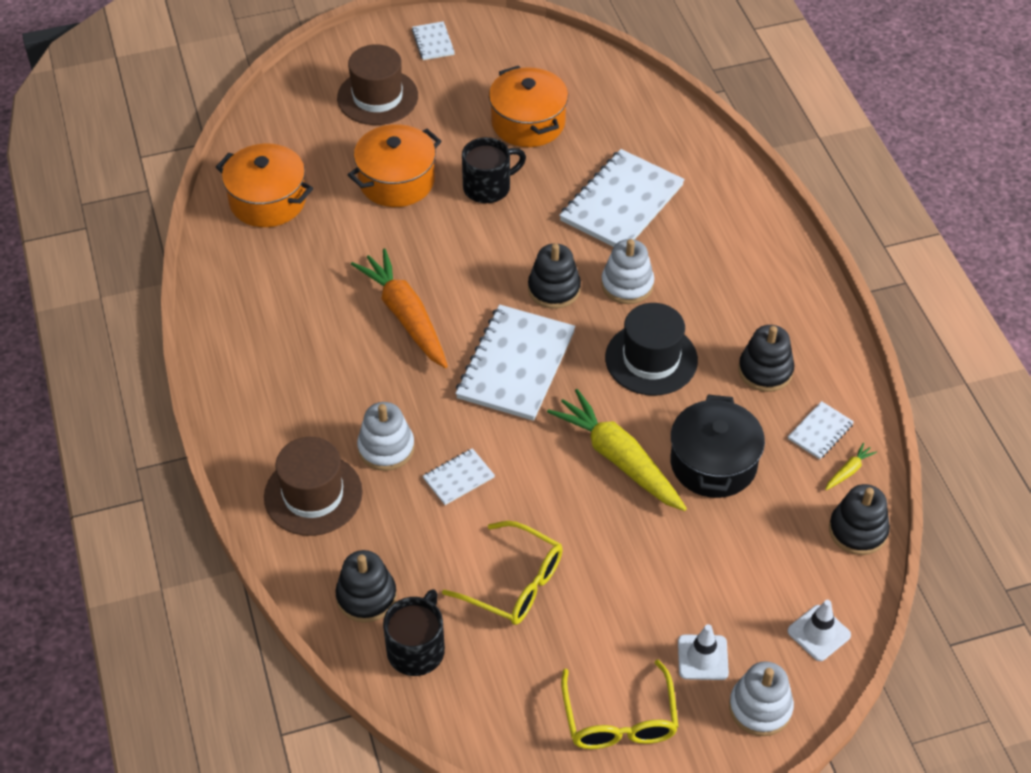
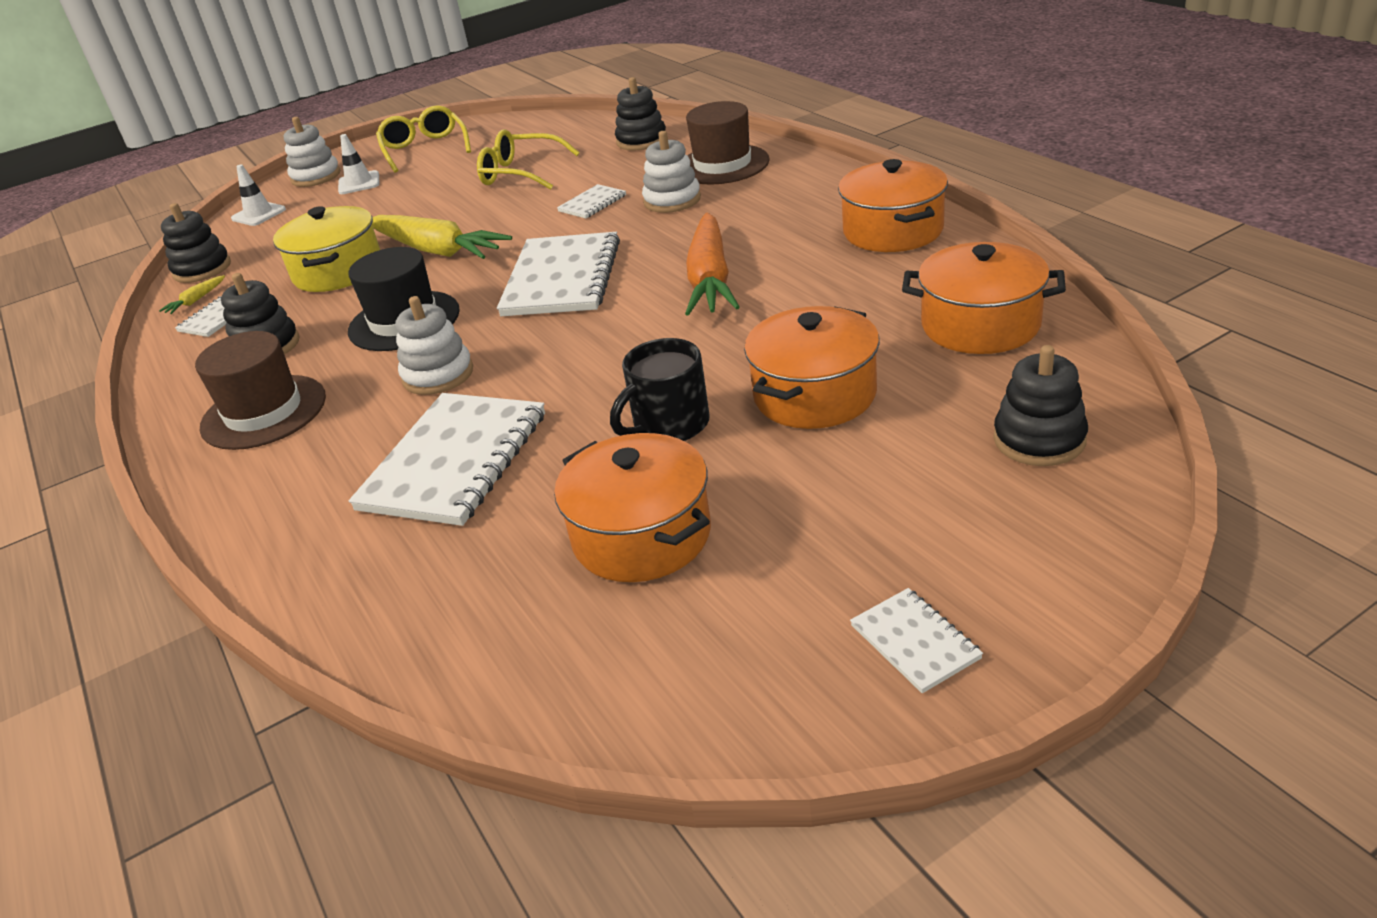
camera: 170 degrees right, 15 degrees down
brown hat [337,44,418,125] -> brown hat moved to [195,331,326,450]
orange carrot [351,249,448,368] -> orange carrot turned 45 degrees clockwise [685,213,740,316]
black mug [383,589,445,676] -> none
black stacking toy [528,243,581,309] -> black stacking toy moved to [994,345,1088,466]
black pot [670,395,765,498] -> yellow pot [273,206,380,292]
none -> orange pot [838,159,948,252]

